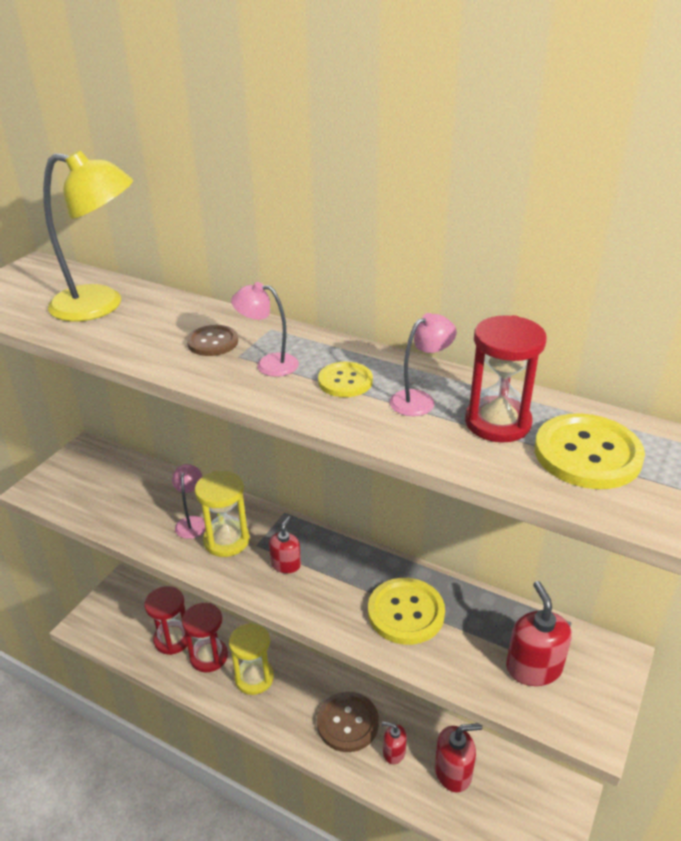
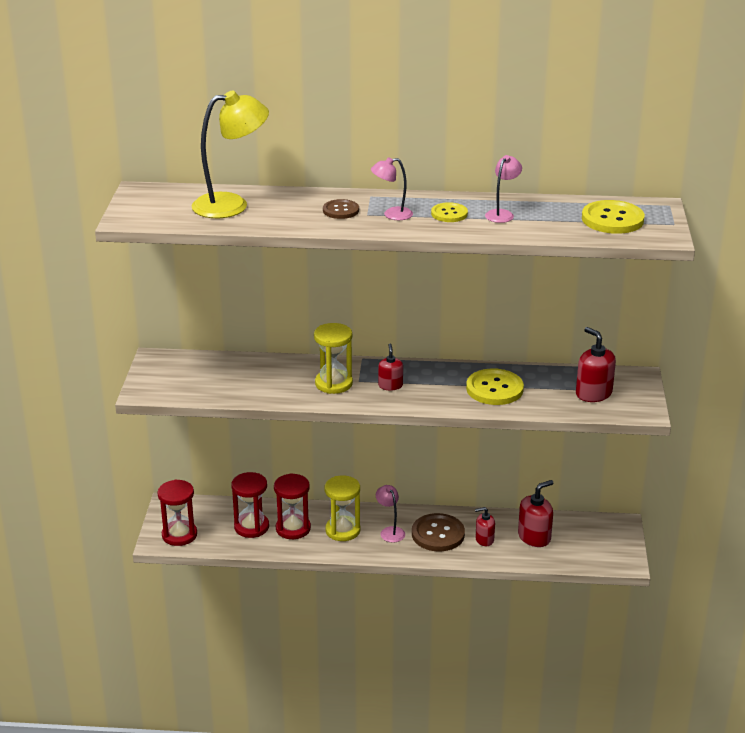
camera: 25 degrees left, 5 degrees down
pink lamp [172,464,206,539] -> pink lamp moved to [376,485,405,542]
red hourglass [465,315,547,443] -> red hourglass moved to [157,480,197,546]

